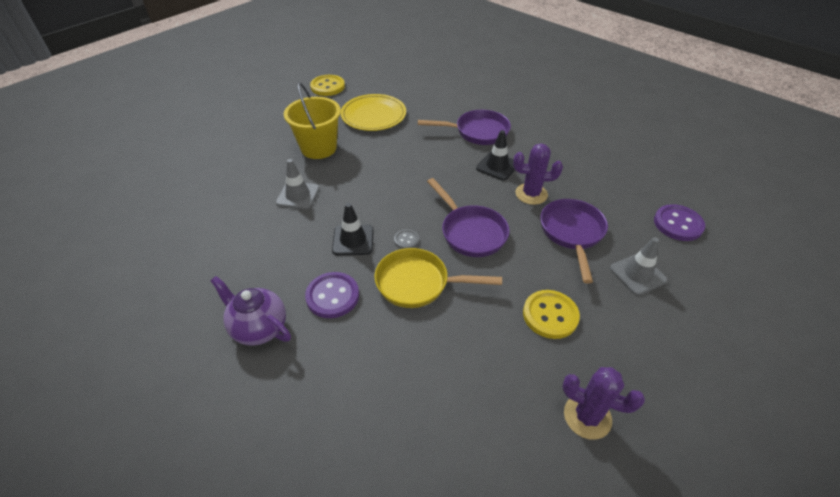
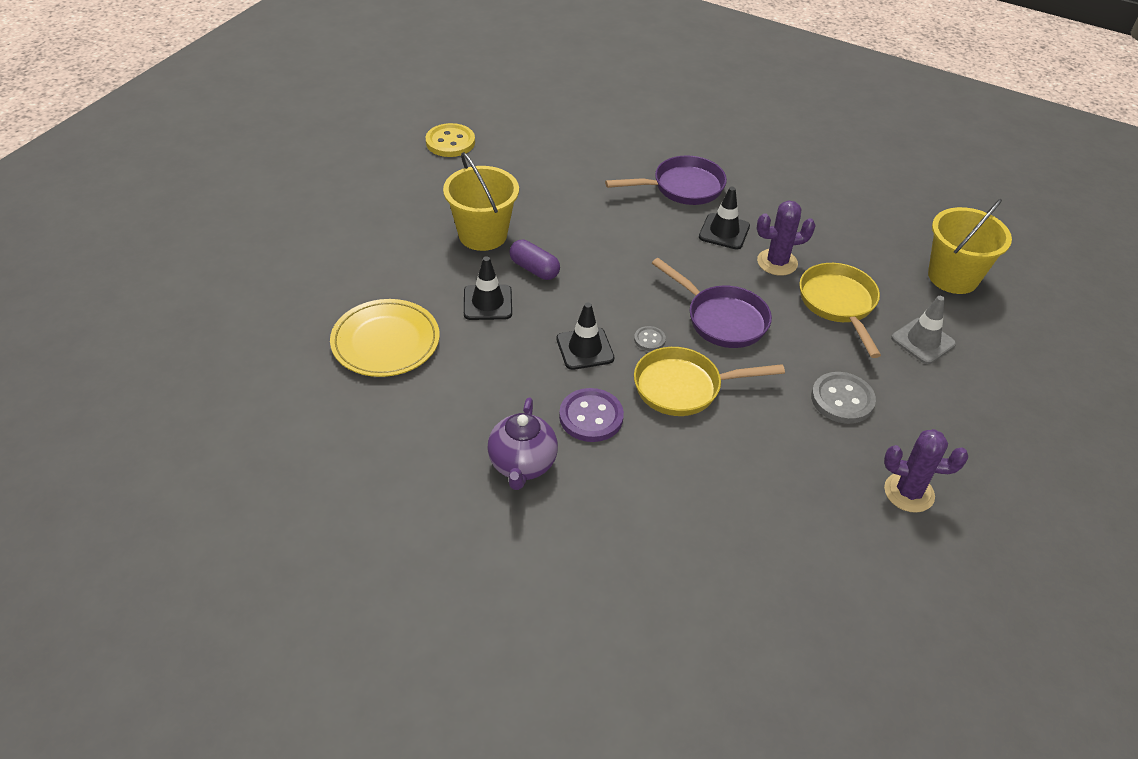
camera: 15 degrees left, 0 degrees up
purple teapot [210,276,291,346] -> purple teapot turned 105 degrees counterclockwise [487,398,558,490]
grey traffic cone [276,159,320,210] -> black traffic cone [464,256,512,320]
yellow plate [340,94,406,131] -> yellow plate moved to [330,299,440,377]
yellow button [523,290,580,339] -> grey button [811,372,876,424]
purple pan [540,199,608,283] -> yellow pan [799,263,881,358]
purple button [654,204,705,241] -> yellow bucket [928,199,1012,294]
none -> purple capsule [509,240,560,280]

